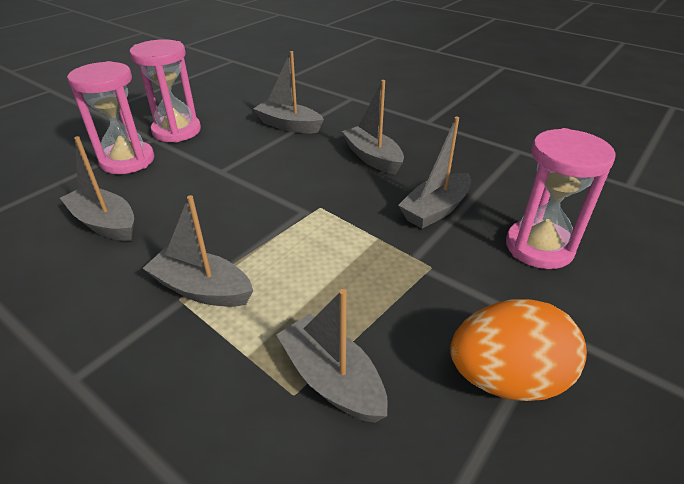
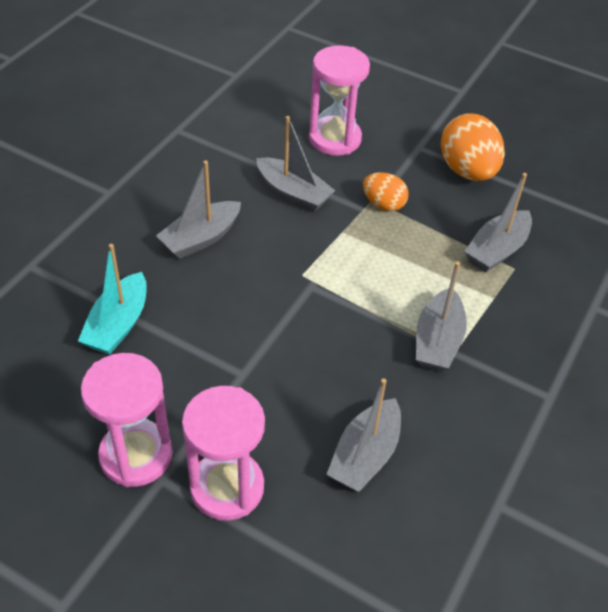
camera: 100 degrees left, 10 degrees up
grey boat [253,51,324,133] -> turquoise boat [78,244,147,355]
none -> orange egg [363,172,409,211]

